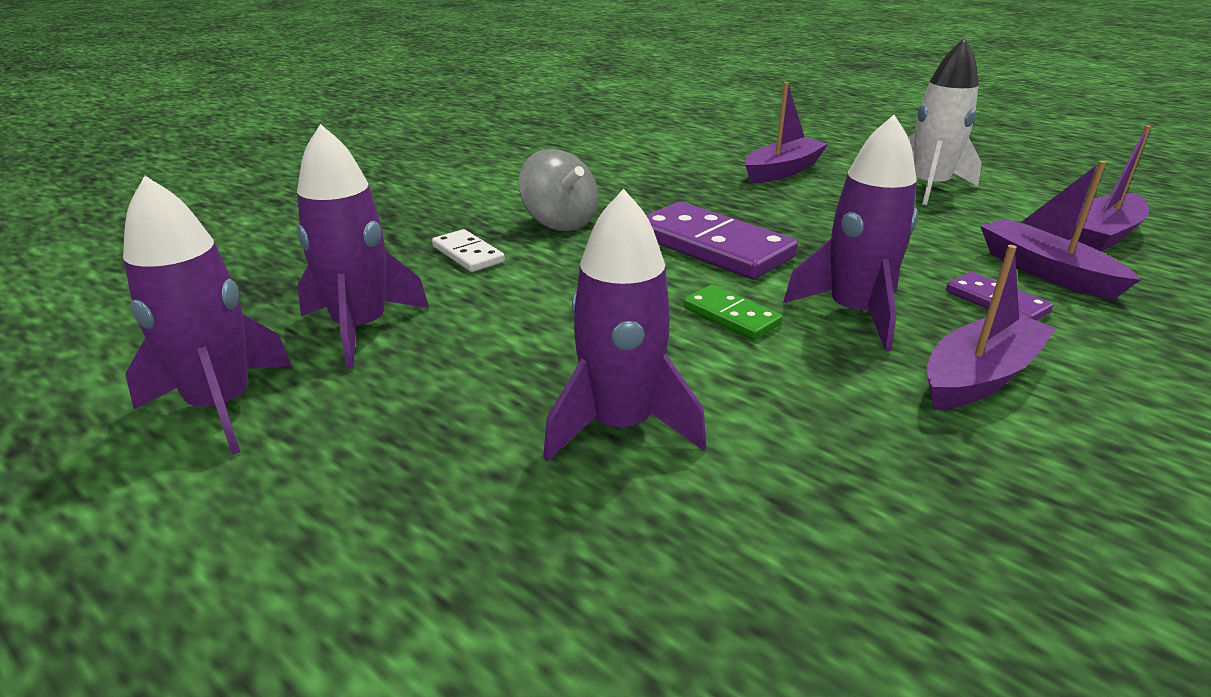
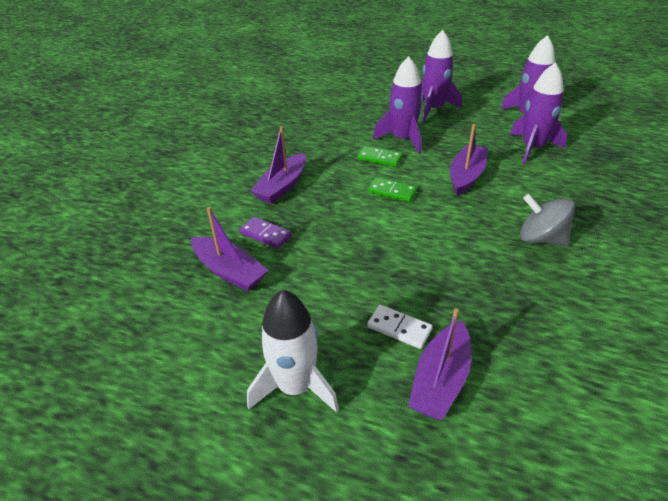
camera: 160 degrees right, 10 degrees up
white domino [432,229,505,272] -> white domino moved to [367,305,433,349]
purple domino [646,202,798,279] -> none
purple rocket [783,115,918,351] -> purple rocket moved to [421,30,462,122]
purple boat [1071,125,1151,252] -> purple boat moved to [450,124,488,196]
none -> green domino [358,146,402,167]

